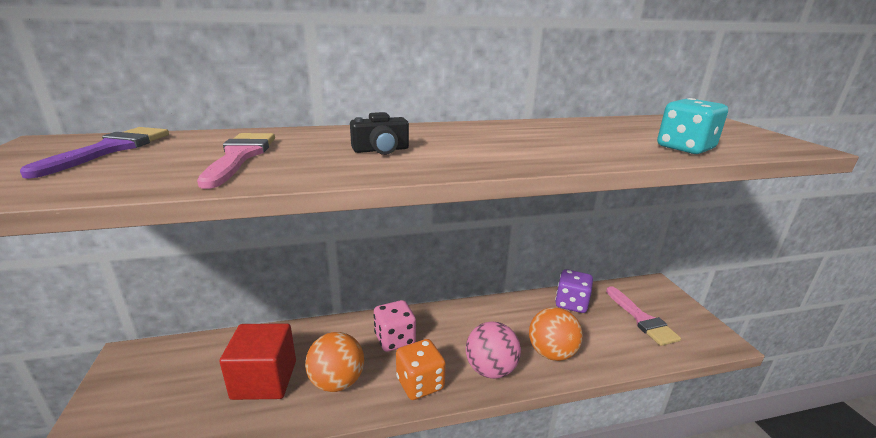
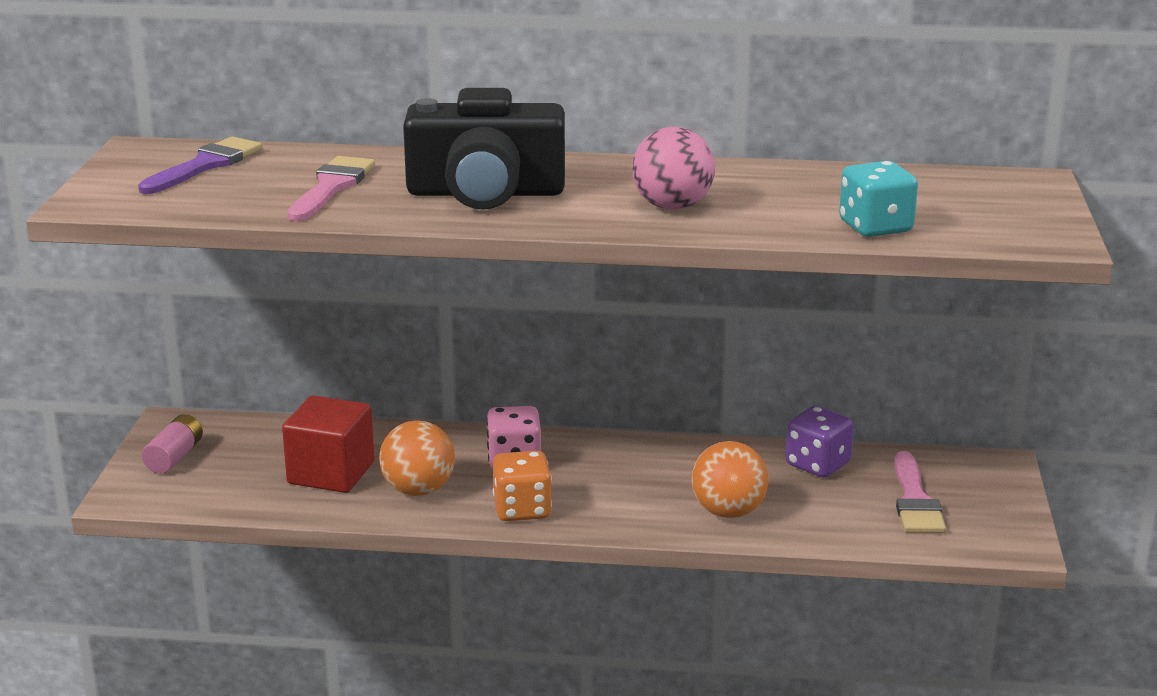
camera: 20 degrees right, 0 degrees up
black camera [350,112,409,155] -> black camera [403,88,565,210], size x2.37
pink ball [466,322,521,379] -> pink ball moved to [632,127,715,210]
none -> pink battery [142,414,203,474]

